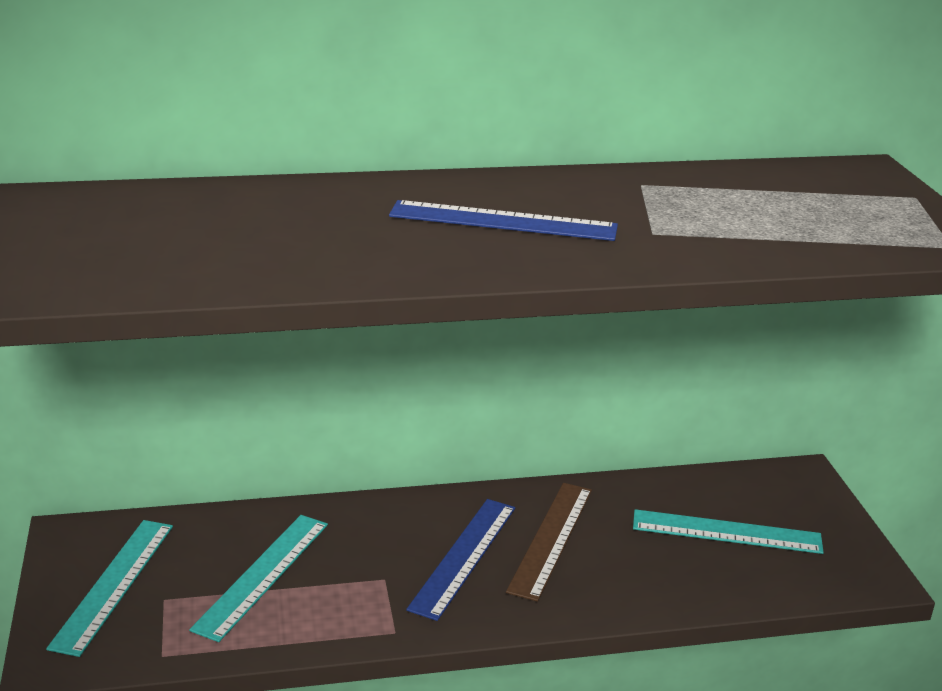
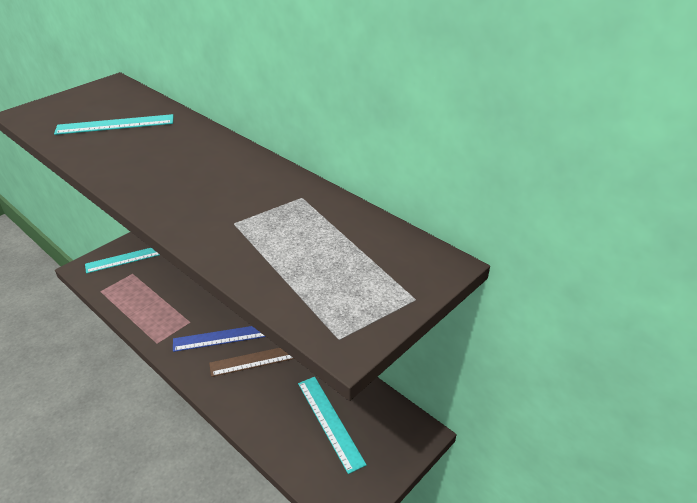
camera: 55 degrees right, 10 degrees up
turquoise ruler [189,515,328,642] -> turquoise ruler moved to [54,114,174,135]
blue ruler [389,200,618,241] -> none

